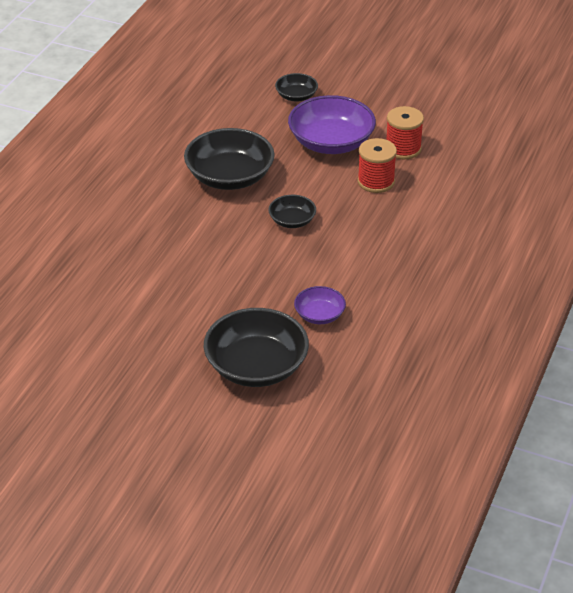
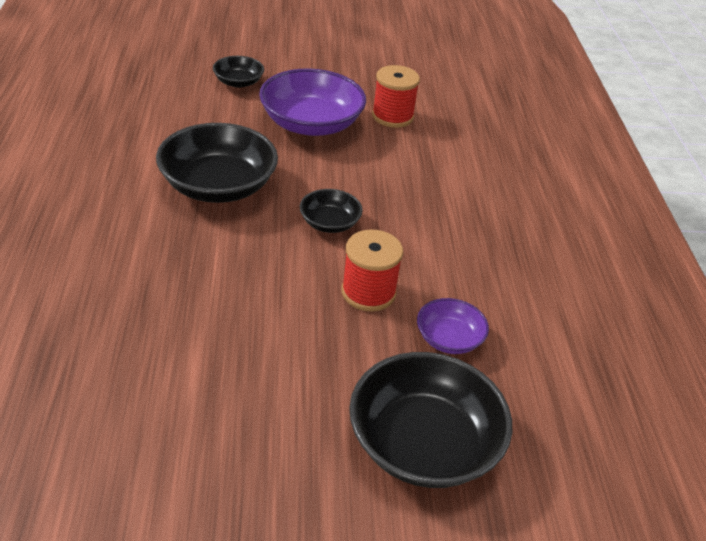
camera: 30 degrees left, 0 degrees up
red spool [357,138,397,193] -> red spool moved to [342,229,403,311]

